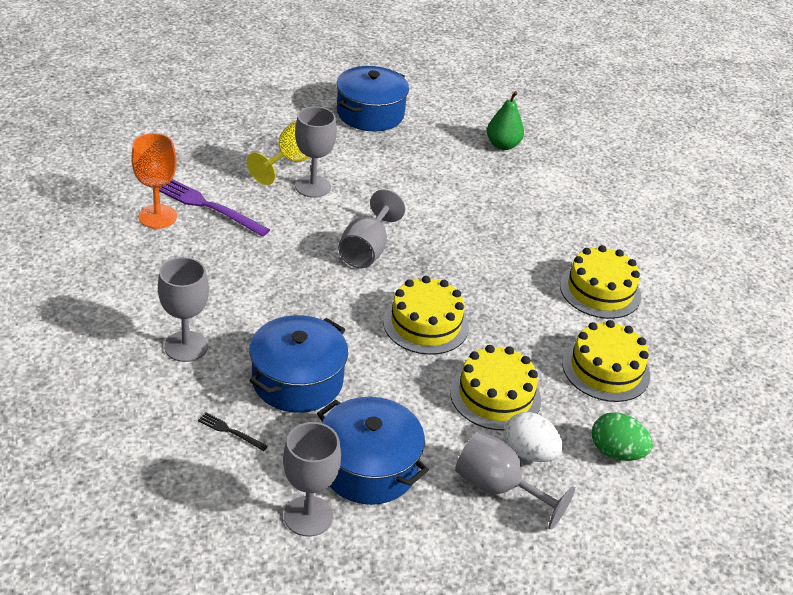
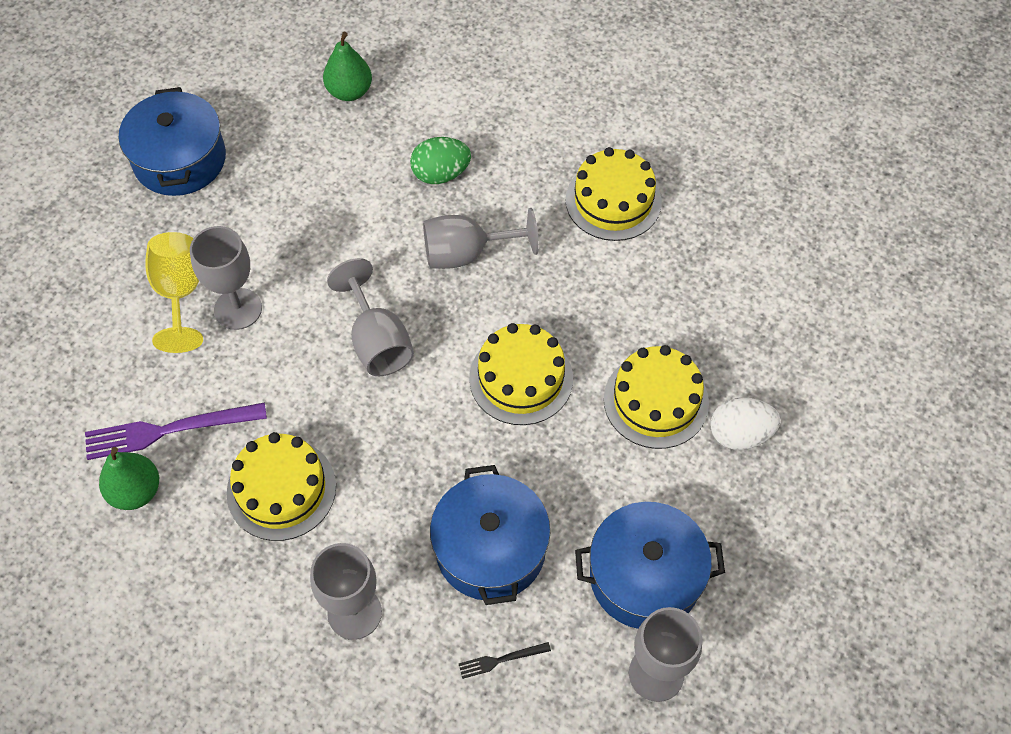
camera: 40 degrees left, 20 degrees up
orange goblet [131,133,177,229] -> green pear [99,447,159,510]
grey goblet [455,431,575,530] -> grey goblet moved to [423,208,539,269]
yellow cake [562,320,650,402] -> yellow cake moved to [227,432,336,541]
green egg [592,412,653,461] -> green egg moved to [410,137,471,184]

